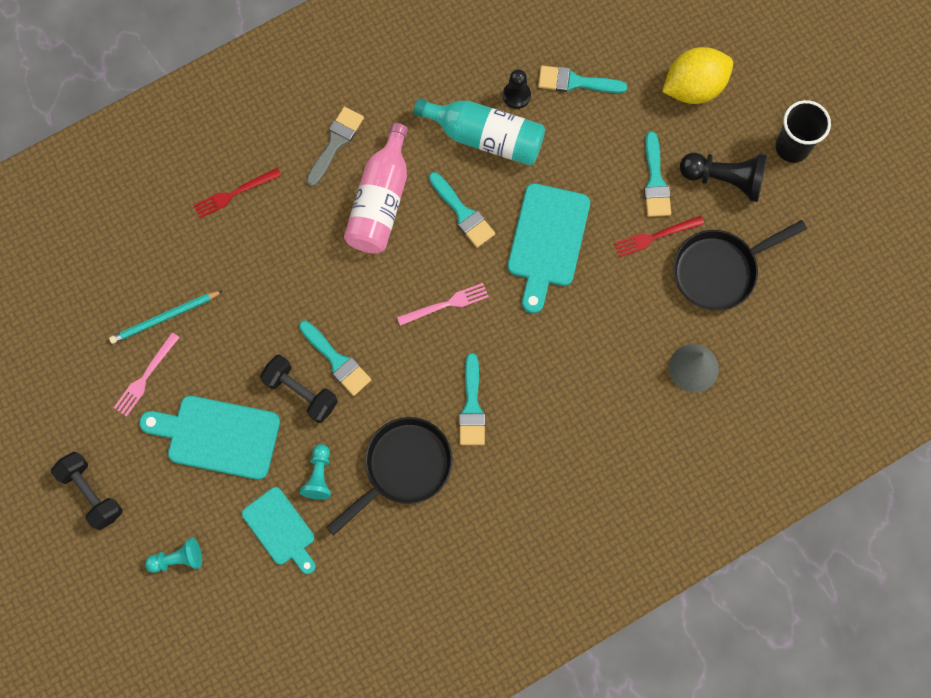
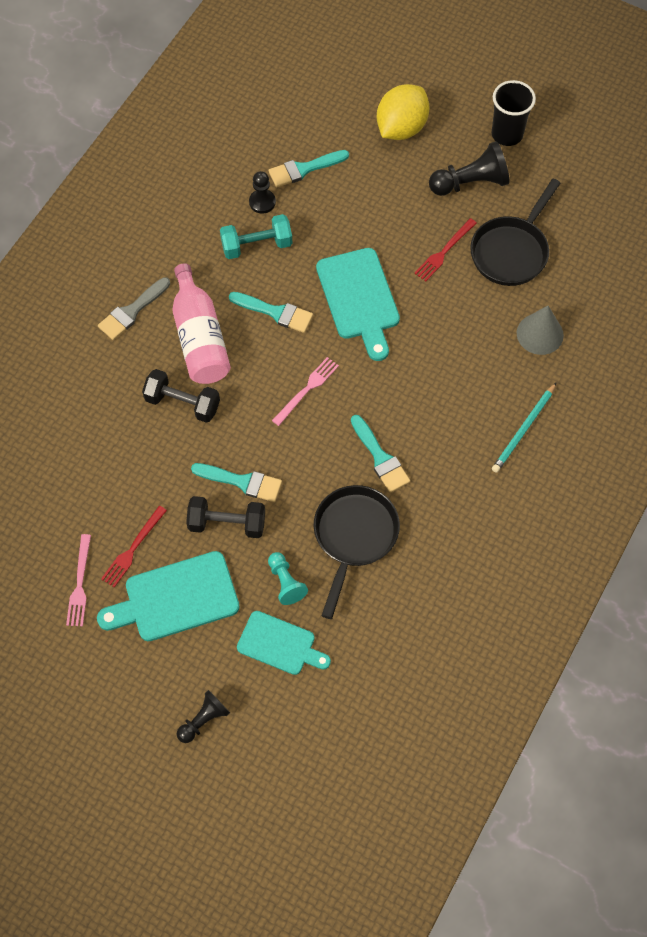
camera: 30 degrees left, 10 degrees down
black dumbbell [51,452,123,530] -> black dumbbell moved to [142,369,220,423]
turquoise pencil [109,290,223,344] -> turquoise pencil moved to [492,382,557,473]
turquoise pawn [145,538,202,573] -> black pawn [177,690,230,743]
red fork [193,168,281,218] -> red fork moved to [101,506,167,587]
grey brush [306,106,364,187] -> grey brush turned 135 degrees counterclockwise [98,277,170,340]
turquoise bottle [414,98,545,166] -> turquoise dumbbell [220,214,292,259]
turquoise brush [644,131,671,217] -> none

